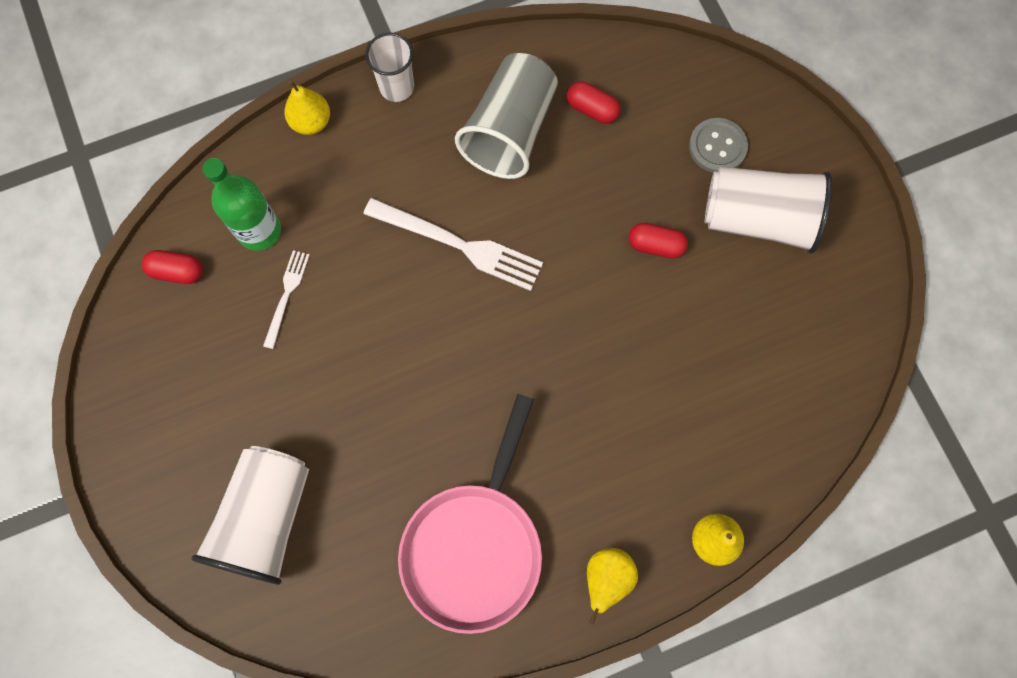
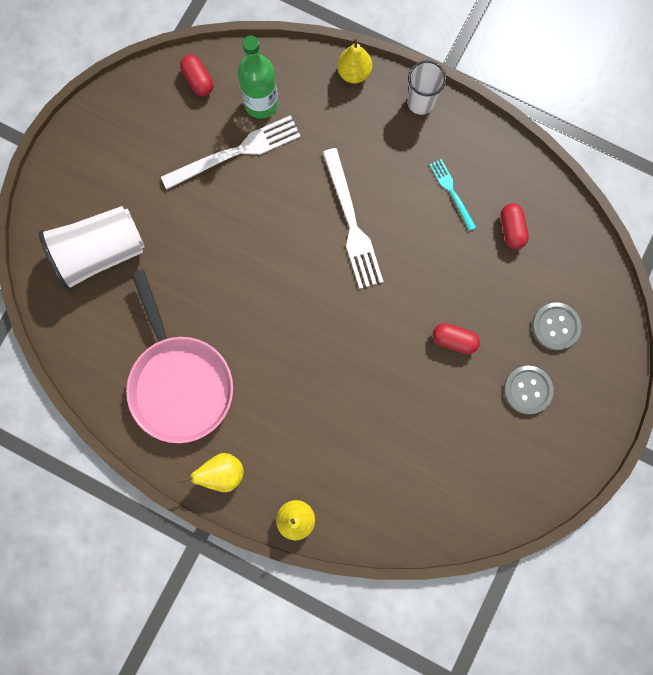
camera: 50 degrees right, 5 degrees up
white fork [263,250,310,349] -> white fork [161,115,301,189], size x1.83
pink pan [398,394,542,634] -> pink pan turned 90 degrees counterclockwise [126,270,233,443]
grey cup [455,53,558,179] -> turquoise fork [430,159,477,231]
red capsule [629,223,688,259] -> red capsule turned 45 degrees counterclockwise [433,323,480,354]
white cup [705,167,832,254] -> grey button [504,366,554,415]

